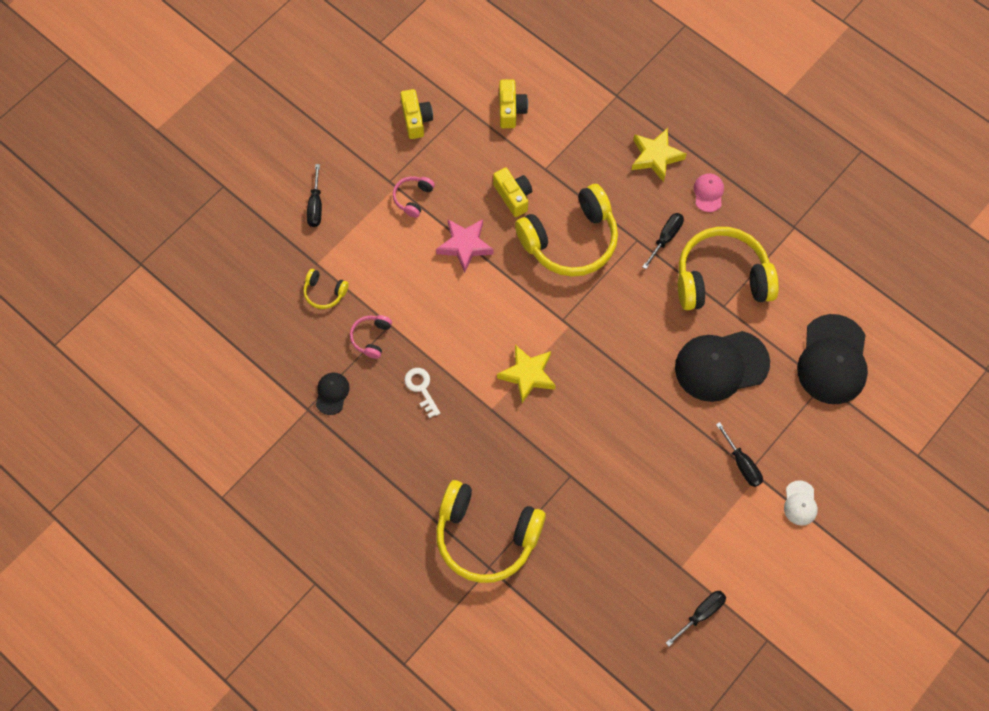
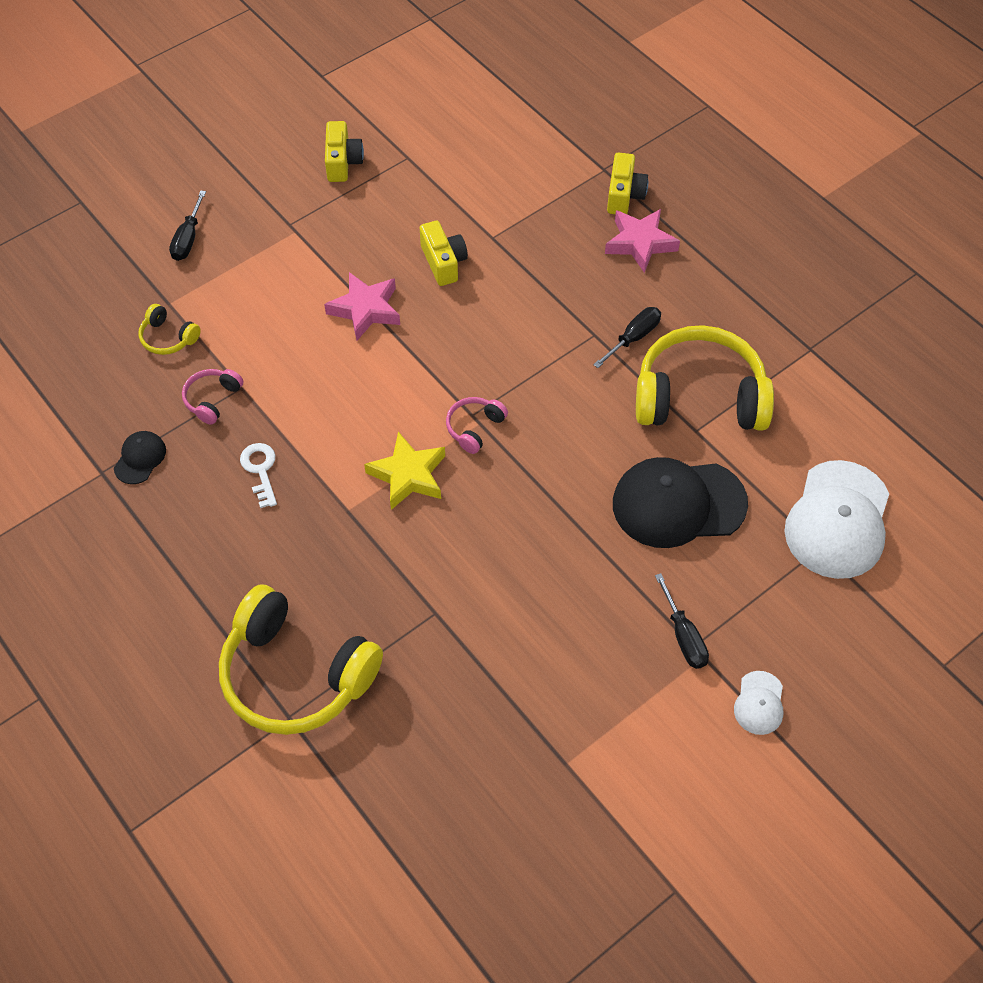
camera: 10 degrees right, 10 degrees down
pink headphones [393,176,435,218] -> pink headphones moved to [446,397,508,454]
yellow camera [499,79,528,128] -> yellow camera moved to [607,152,648,214]
yellow headphones [515,184,618,277] -> none
yellow star [632,128,686,182] -> pink star [605,209,680,273]
black screwdriver [666,591,726,646] -> none
pink cap [694,173,724,212] -> none
black cap [797,314,868,404] -> white cap [784,460,889,579]

